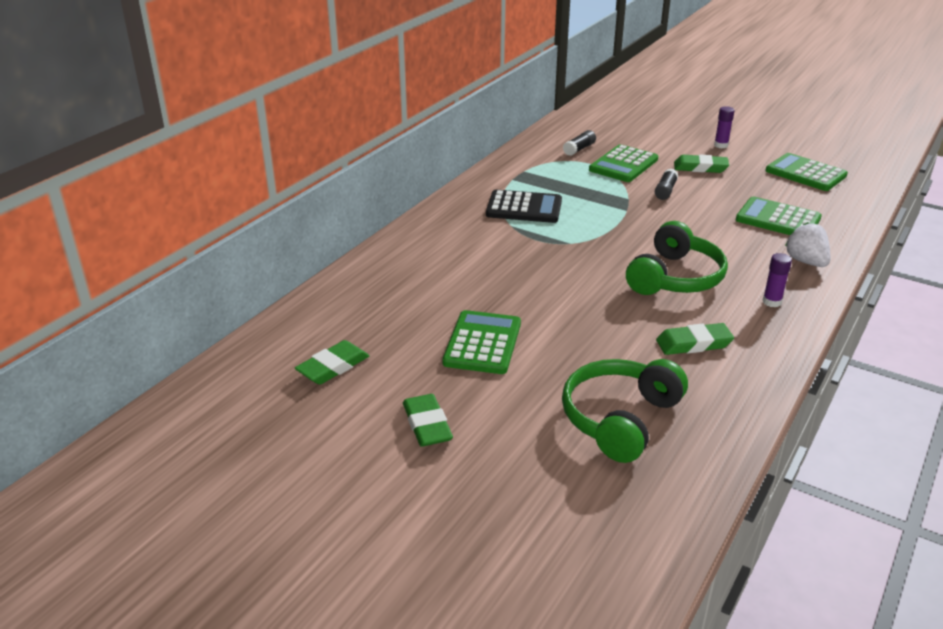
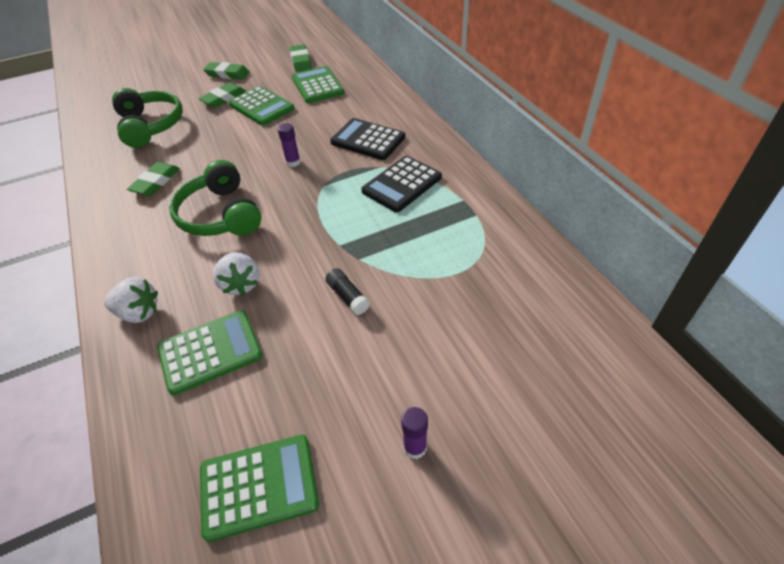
camera: 125 degrees right, 15 degrees up
black glue stick [563,130,596,156] -> none
green calculator [589,144,658,182] -> green calculator moved to [292,66,345,103]
green eraser [674,155,729,173] -> green eraser moved to [198,82,246,108]
purple glue stick [763,253,792,307] -> purple glue stick moved to [278,123,301,167]
none -> white strawberry [213,252,260,296]
none -> black calculator [330,118,405,160]

